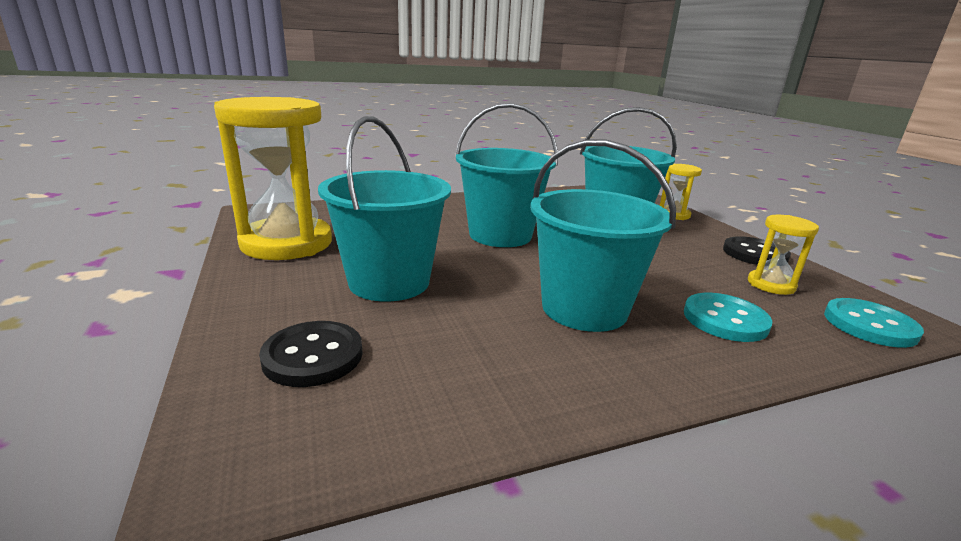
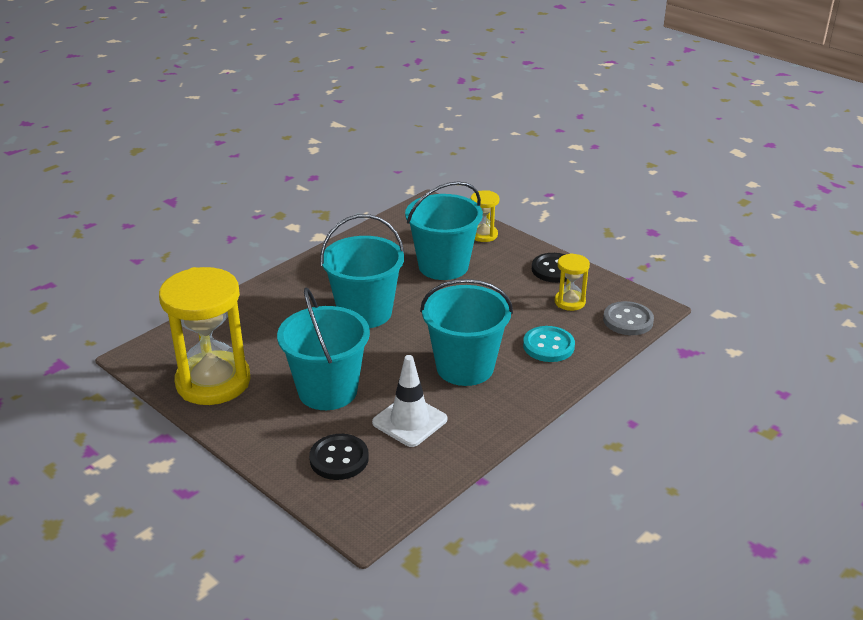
camera: 25 degrees left, 10 degrees up
turquoise button [824,298,924,348] -> grey button [603,301,654,335]
none -> white traffic cone [372,355,447,447]

